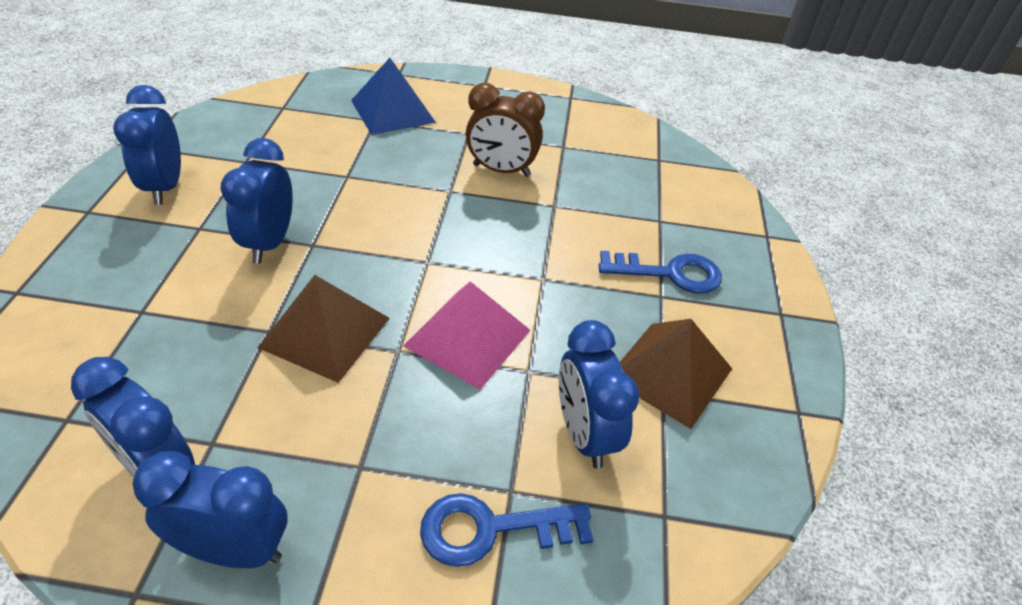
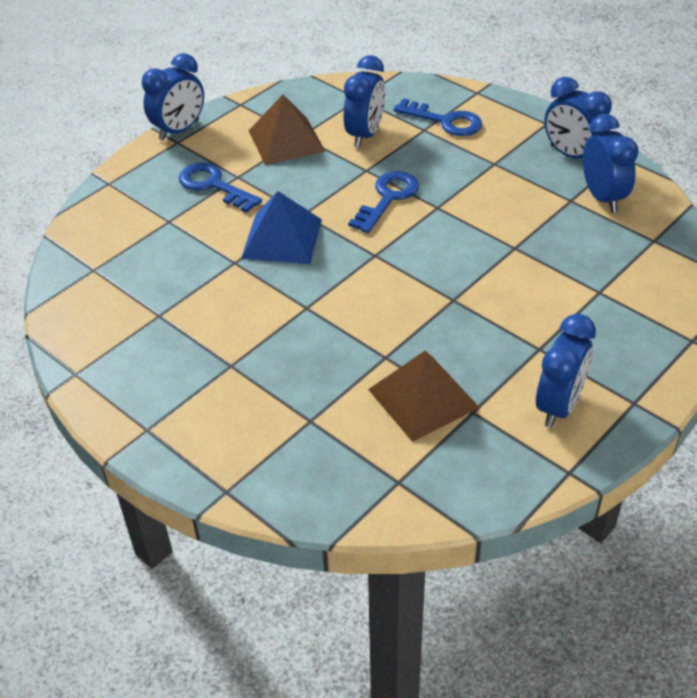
camera: 140 degrees left, 0 degrees up
blue clock [220,138,293,264] -> blue clock moved to [142,53,204,141]
brown pyramid [257,275,390,383] -> brown pyramid moved to [368,350,480,442]
blue pyramid [351,58,436,135] -> blue pyramid moved to [241,191,322,264]
pink pyramid [403,281,531,390] -> blue key [348,171,419,233]
brown clock [466,83,545,177] -> none

